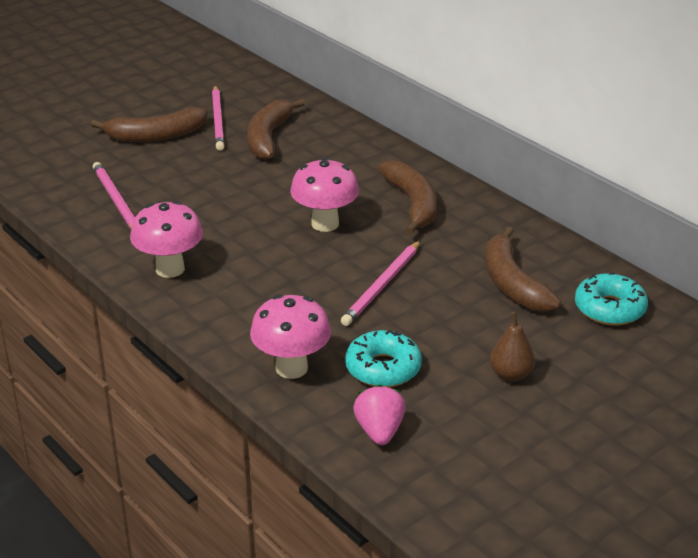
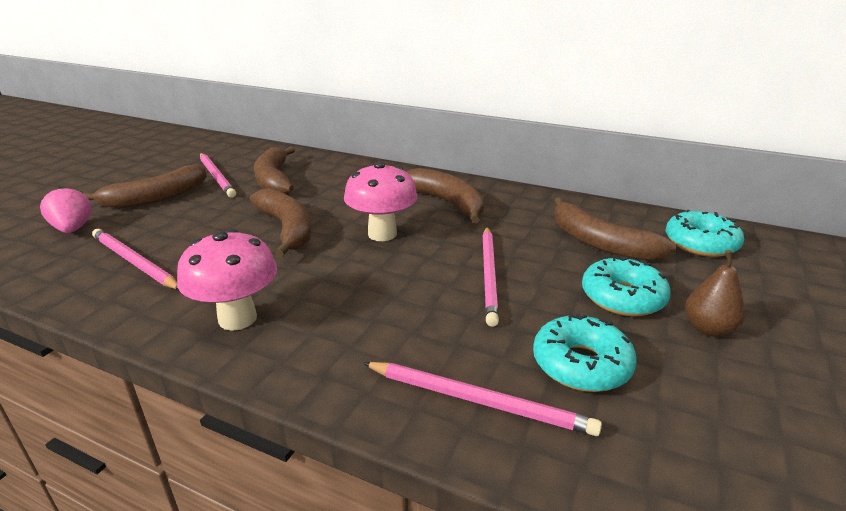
camera: 25 degrees left, 5 degrees down
pink mushroom [250,294,331,379] -> pink pencil [363,362,602,436]
pink strawberry [353,384,406,445] -> pink strawberry moved to [40,187,92,233]
none -> brown banana [250,188,311,258]
none -> turquoise donut [582,256,671,316]

